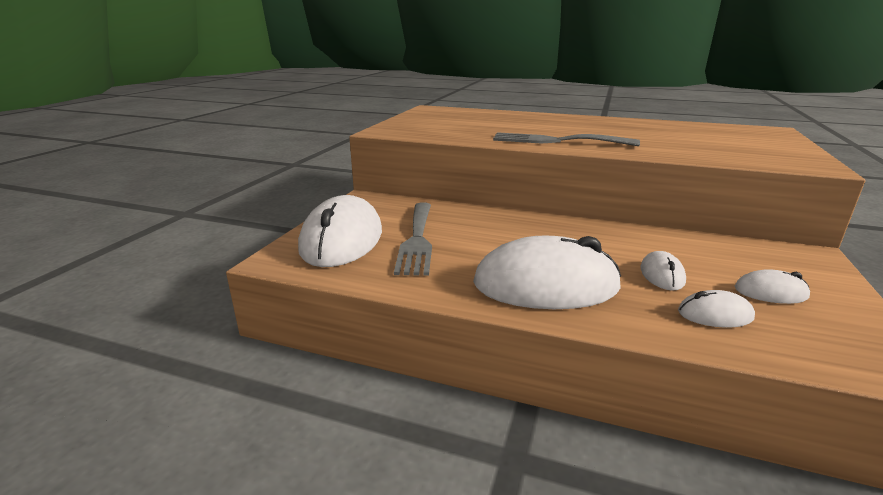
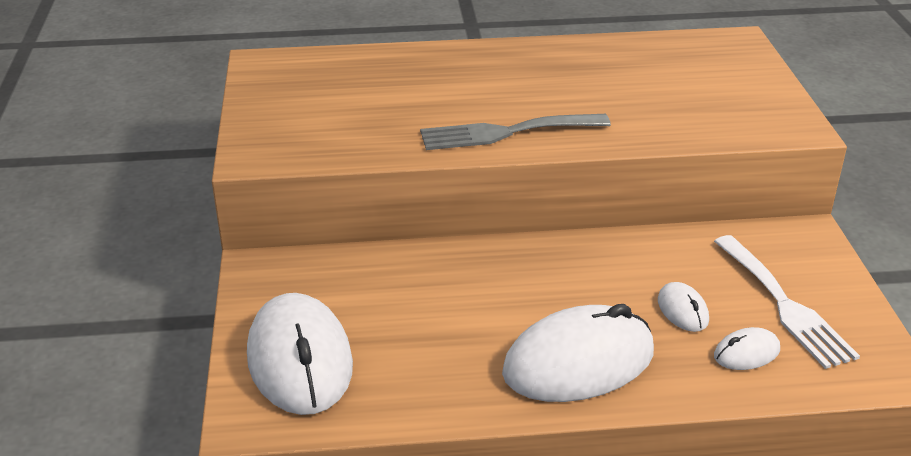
camera: 25 degrees left, 10 degrees up
grey fork [394,202,432,276] -> none
white mouse [735,269,810,304] -> white fork [714,235,860,369]

